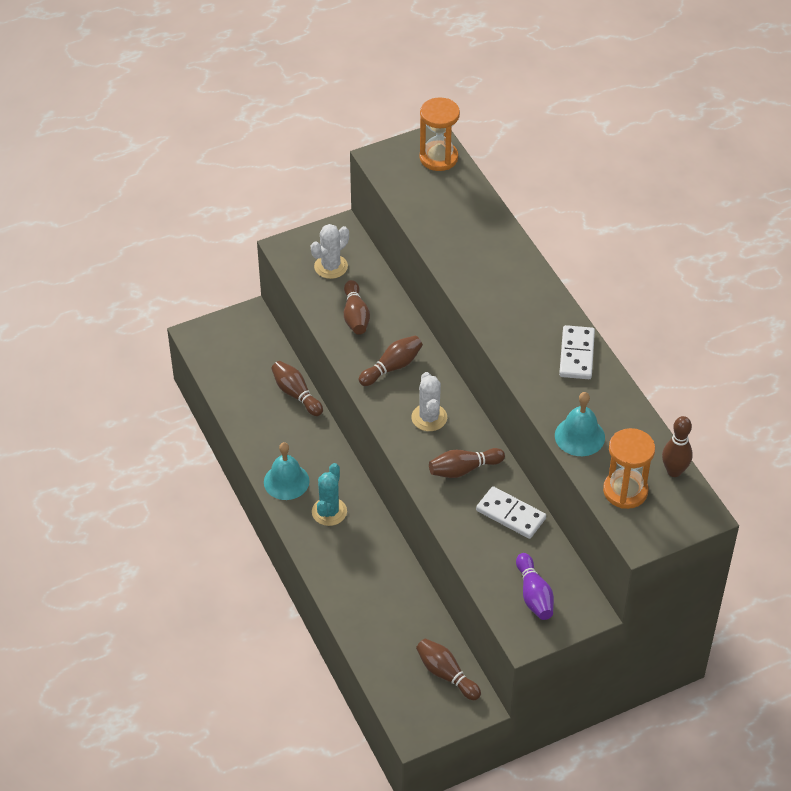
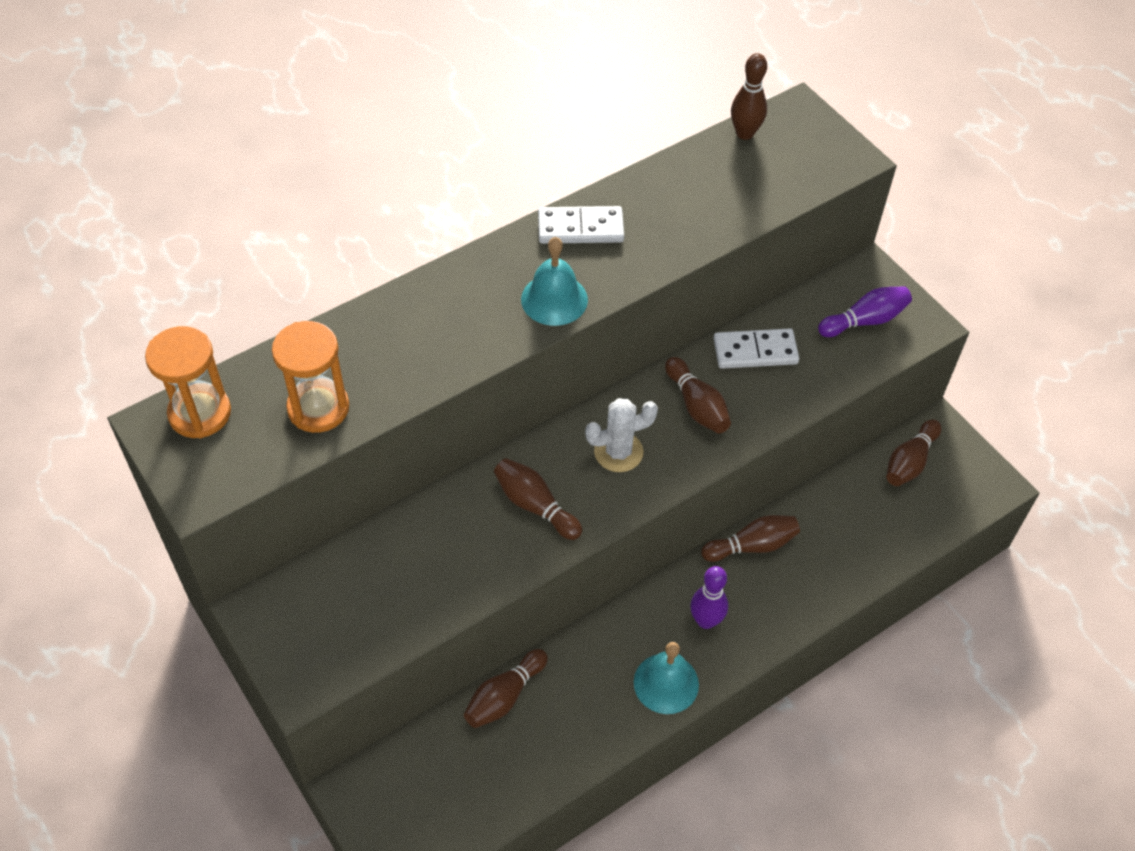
camera: 100 degrees left, 5 degrees up
white cactus [311,224,349,279] -> none
turquoise cactus [312,463,347,526] -> purple bowling pin [690,566,728,629]
brown bowling pin [344,280,370,335] -> brown bowling pin moved to [701,515,800,562]
white domino [476,486,546,539] -> white domino turned 60 degrees clockwise [713,328,799,369]
turquoise bell [555,392,605,456] -> turquoise bell moved to [521,237,588,326]
orange hourglass [603,428,655,509] -> orange hourglass moved to [272,321,349,433]

